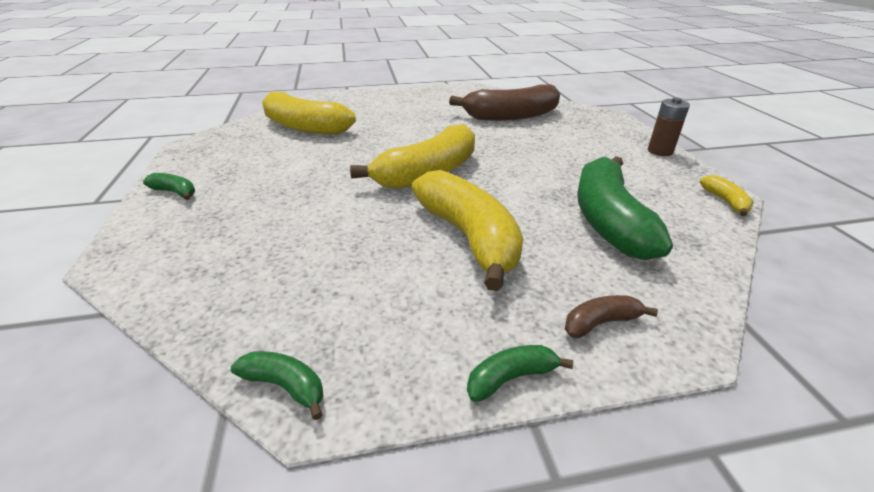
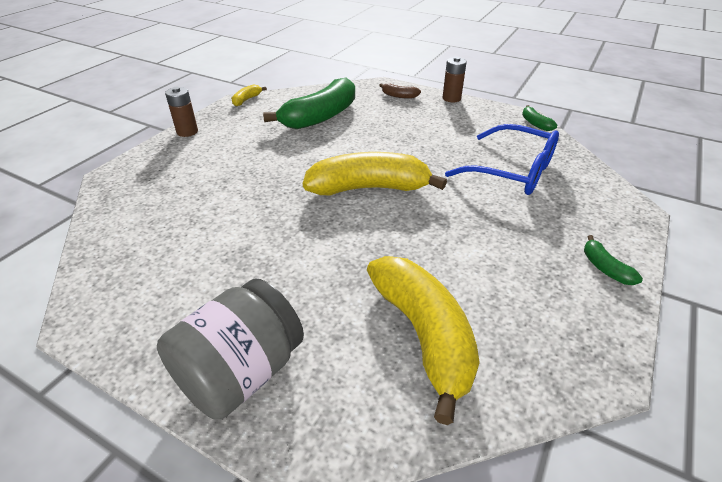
camera: 140 degrees left, 5 degrees up
yellow banana [411,170,523,291] -> none
brown banana [449,84,560,121] -> none
green banana [467,345,573,402] -> brown battery [442,57,467,102]
none -> grey jar [157,279,304,420]
none -> blue glasses [445,124,559,195]

